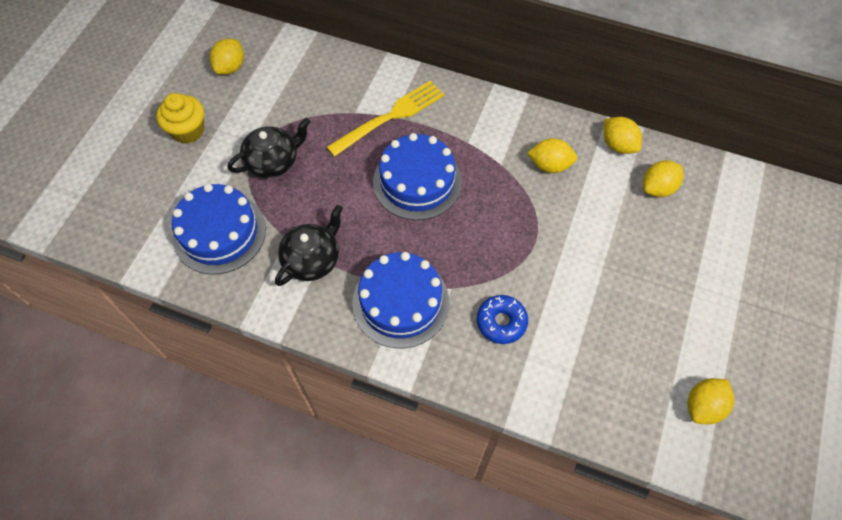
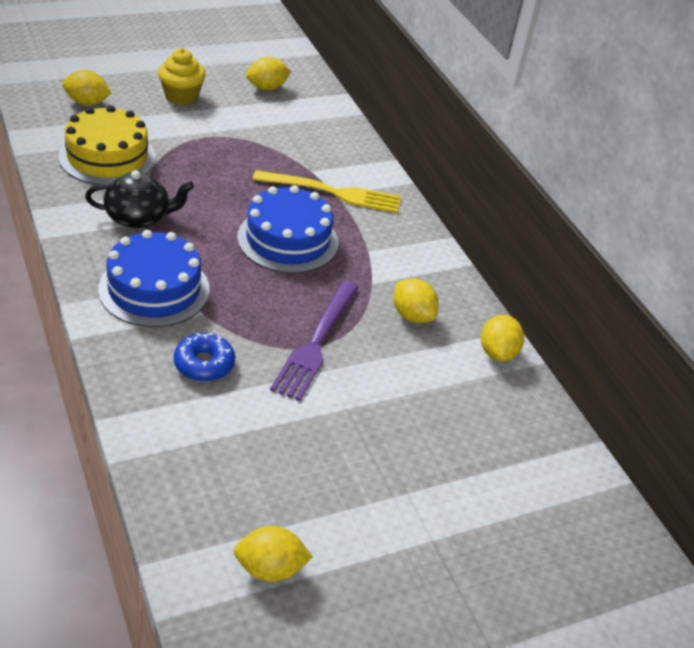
camera: 40 degrees right, 20 degrees down
blue cake [172,184,266,274] -> yellow cake [58,105,156,185]
black teapot [228,118,310,178] -> none
yellow lemon [643,160,684,197] -> yellow lemon moved to [63,70,111,106]
none -> purple fork [270,281,359,401]

